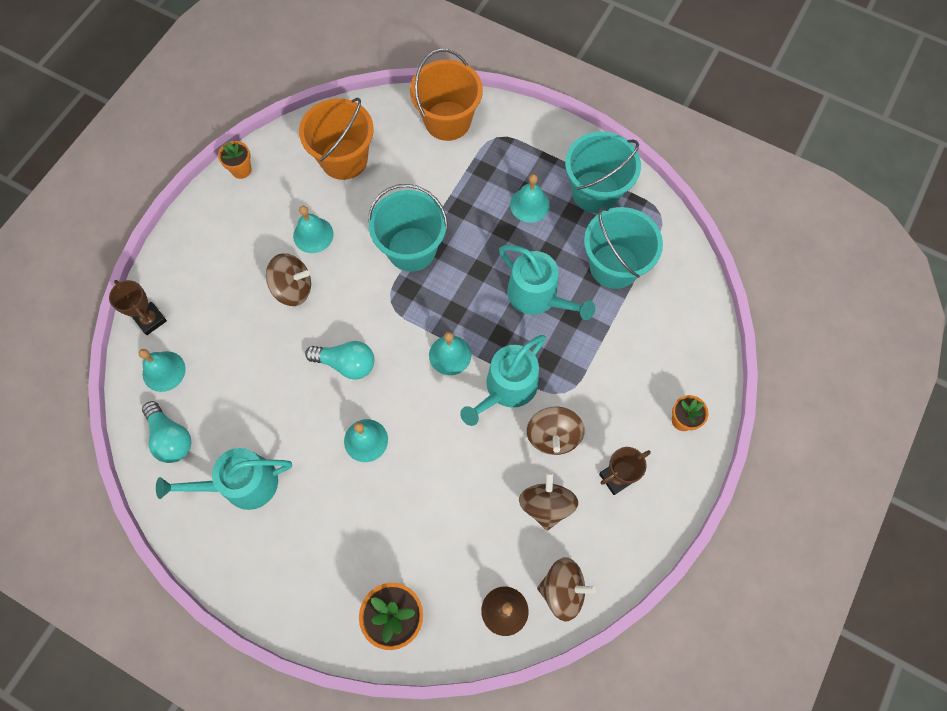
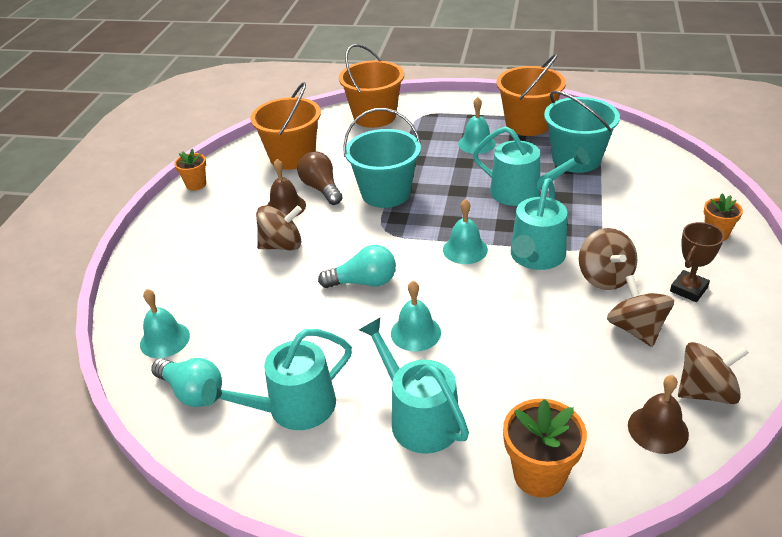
camera: 15 degrees left, 30 degrees down
brown trophy [109,280,167,335] -> none
turquoise bell [293,206,334,253] -> brown bell [267,159,306,217]
turquoise bucket [565,131,641,213] -> orange bucket [496,53,566,136]
none -> brown light bulb [297,151,343,205]
none -> turquoise watering can [359,318,469,454]

